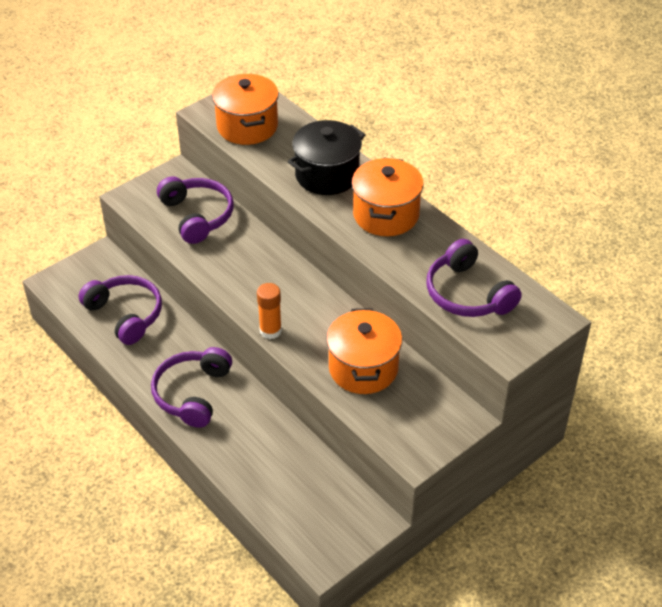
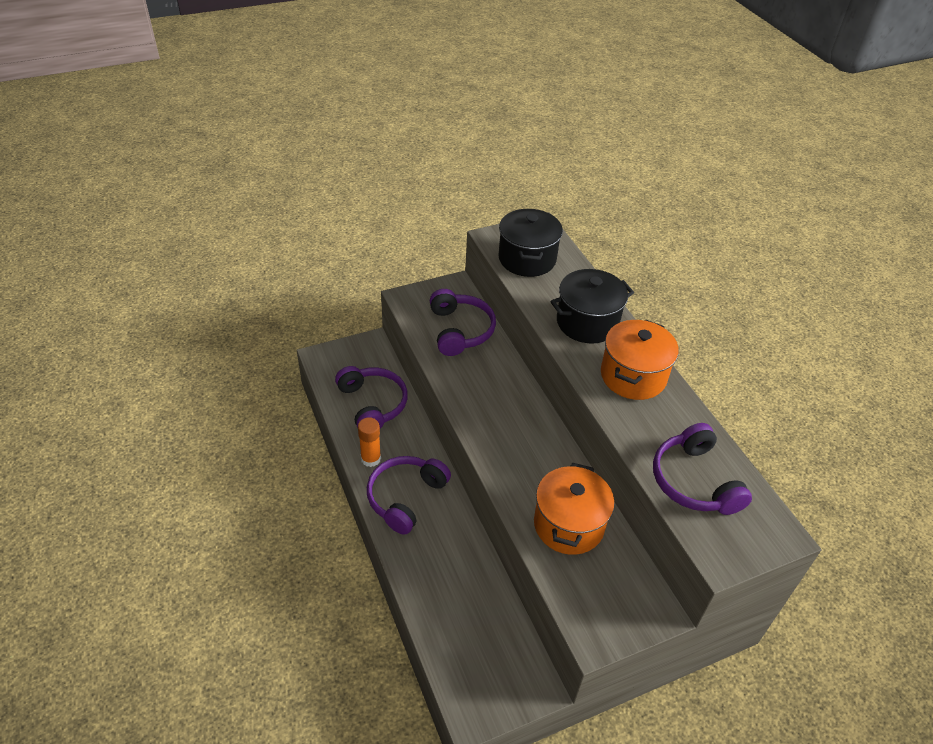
camera: 15 degrees right, 0 degrees up
orange pot [212,74,279,145] -> black pot [499,209,563,277]
orange glue stick [257,283,282,339] -> orange glue stick moved to [358,417,381,467]

